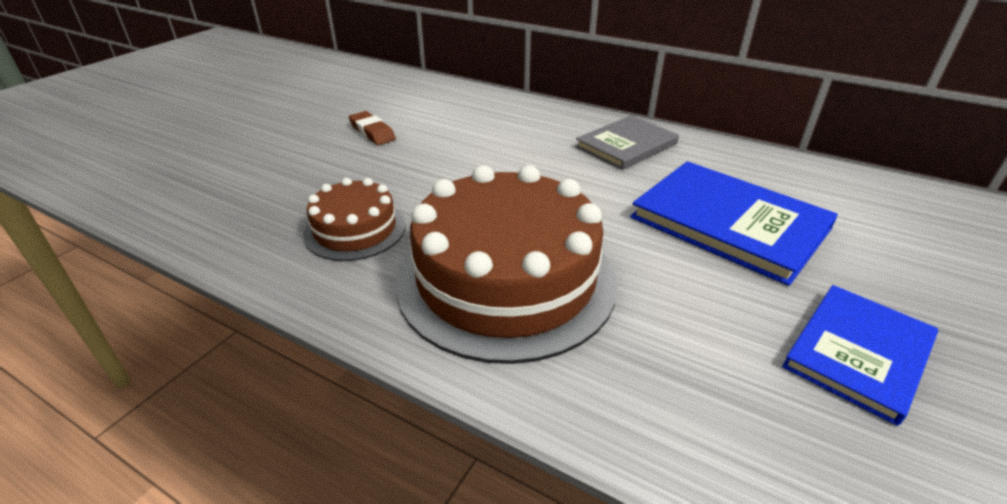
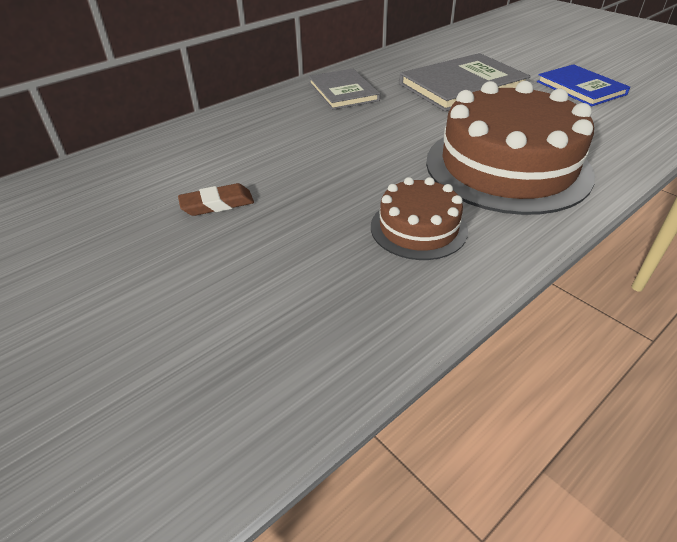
camera: 70 degrees left, 5 degrees up
blue book [630,161,838,286] -> grey book [399,53,531,112]

